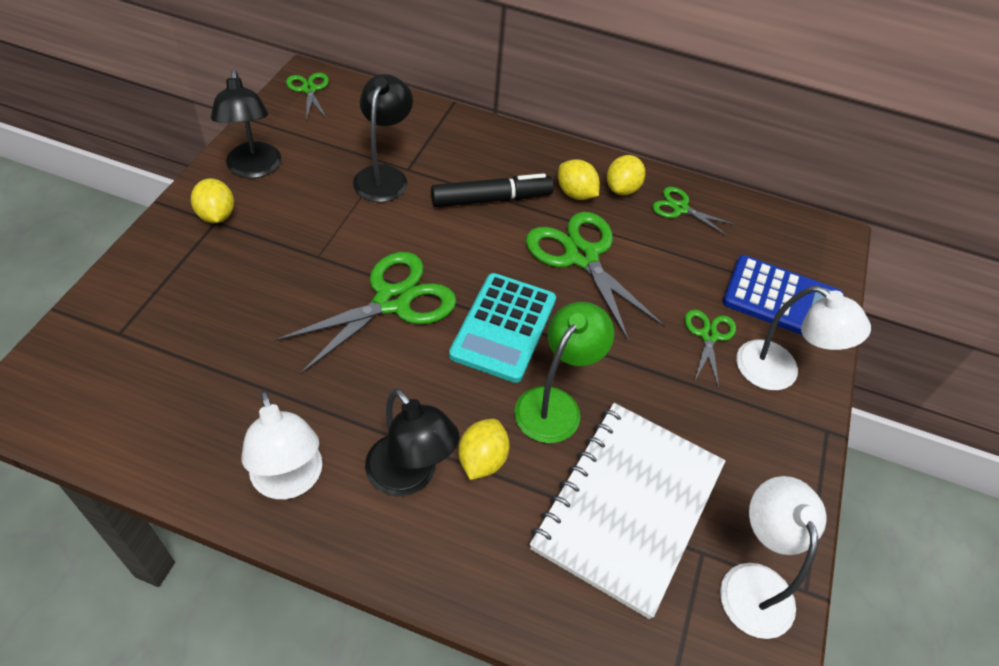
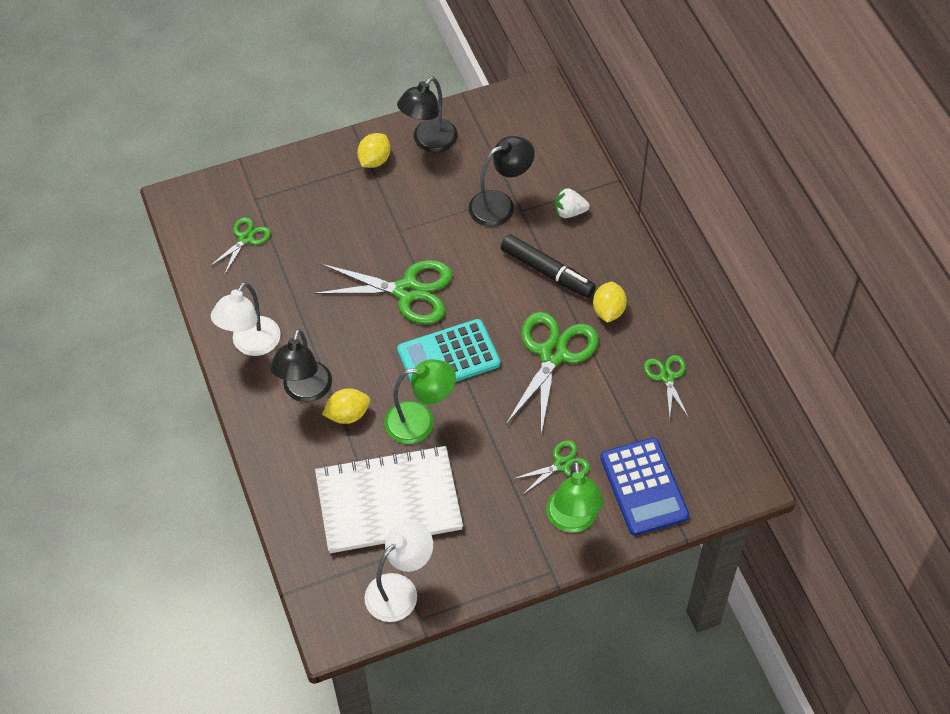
camera: 55 degrees right, 5 degrees up
green scissors [286,73,329,121] -> green scissors moved to [209,217,271,275]
yellow lemon [607,155,645,195] -> none
white lamp [736,286,871,390] -> green lamp [546,461,604,533]
none -> white strawberry [555,187,590,218]

